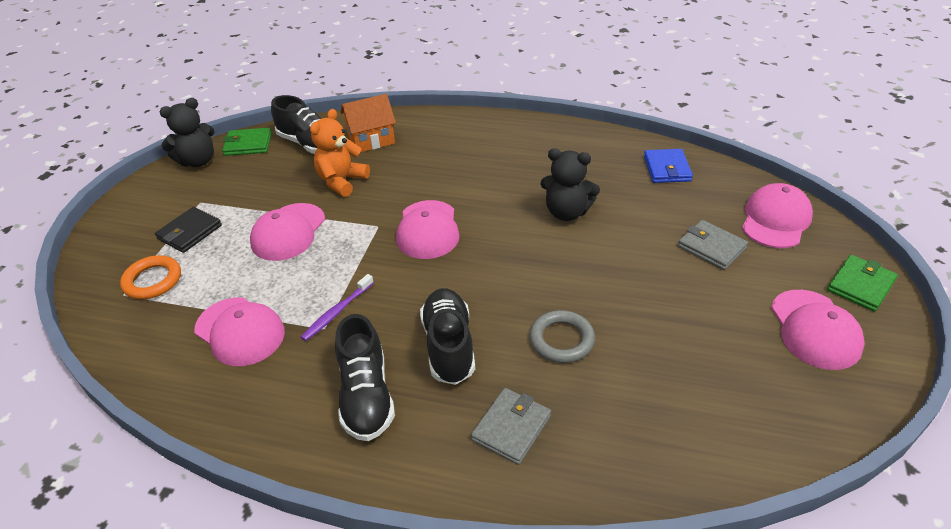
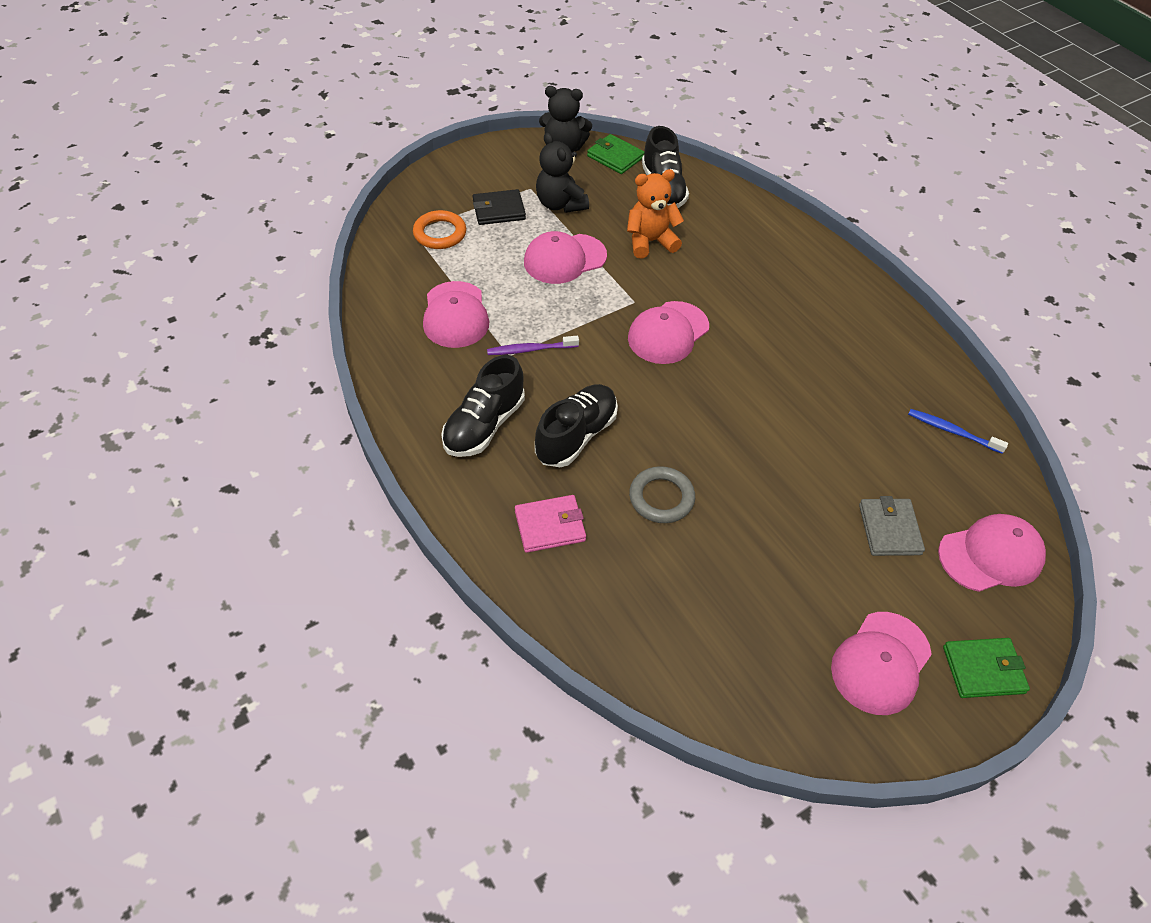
camera: 40 degrees right, 10 degrees up
orange house [340,94,396,152] -> none
grey wallet [471,388,551,465] -> pink wallet [515,495,586,553]
black teddy bear [540,148,600,221] -> black teddy bear moved to [536,133,589,213]
blue wallet [644,149,693,183] -> blue toothbrush [908,409,1008,454]

